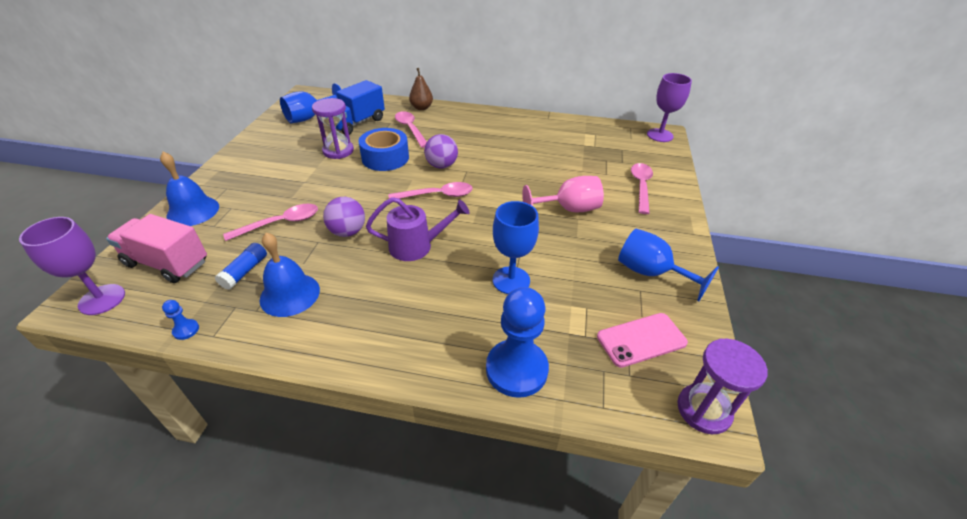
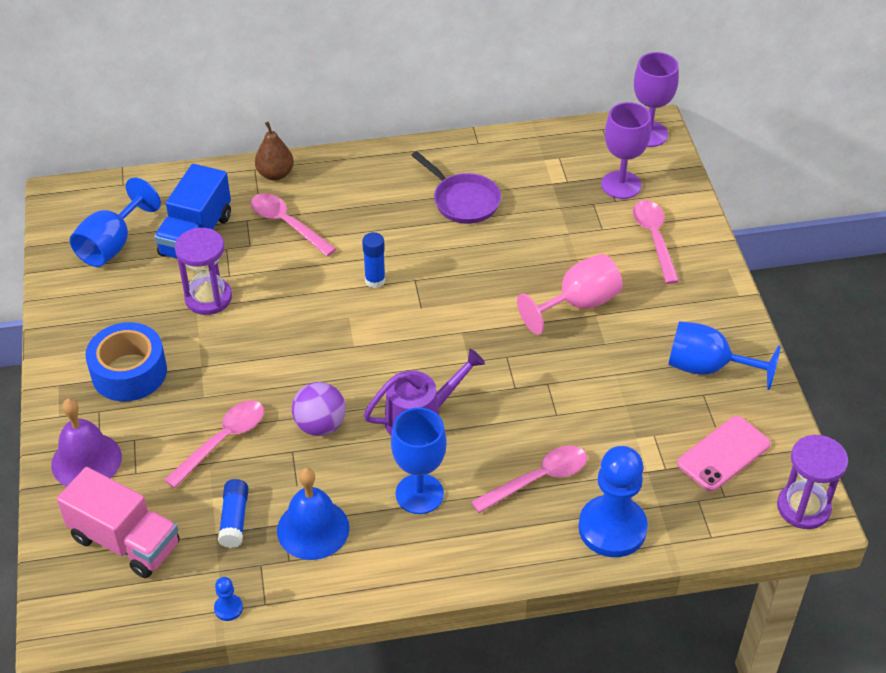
camera: 20 degrees left, 5 degrees up
purple goblet [19,217,125,315] -> purple goblet moved to [601,102,651,199]
pink truck [106,214,207,283] -> pink truck turned 150 degrees counterclockwise [57,467,180,578]
blue bell [160,152,219,226] -> purple bell [51,398,122,487]
blue tape [359,128,409,171] -> blue tape moved to [86,322,167,401]
pink spoon [389,182,473,199] -> pink spoon moved to [471,445,587,513]
purple ball [424,134,458,169] -> blue glue stick [362,232,385,288]
blue goblet [493,201,539,294] -> blue goblet moved to [391,407,447,514]
none -> purple pan [411,151,501,224]

